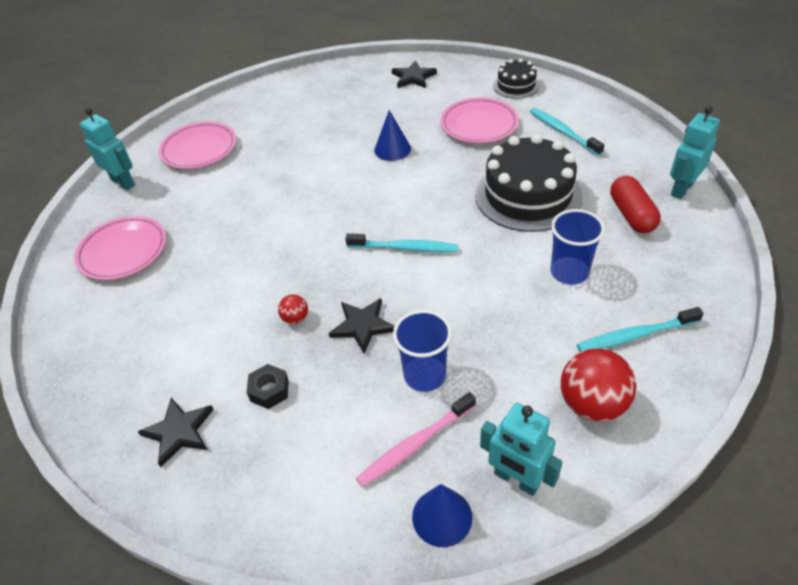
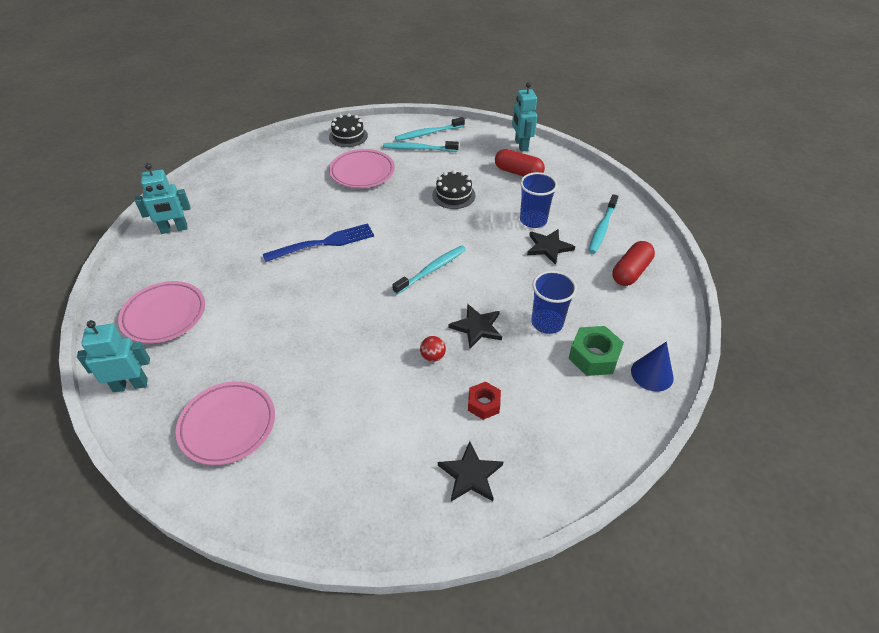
camera: 55 degrees left, 0 degrees up
black nut [246,364,289,409] -> red nut [468,382,501,420]
pink toothbrush [356,392,476,487] -> green nut [568,326,624,376]
blue cone [374,110,411,161] -> none
black star [392,61,437,88] -> black star moved to [527,229,575,265]
black cake [475,134,582,232] -> black cake [432,170,476,209], size x0.53
turquoise robot [480,403,562,496] -> turquoise robot moved to [135,163,190,234]
red ball [561,348,637,422] -> red capsule [612,241,655,286]
none -> blue fork [263,223,374,262]
none -> turquoise toothbrush [395,117,465,141]

